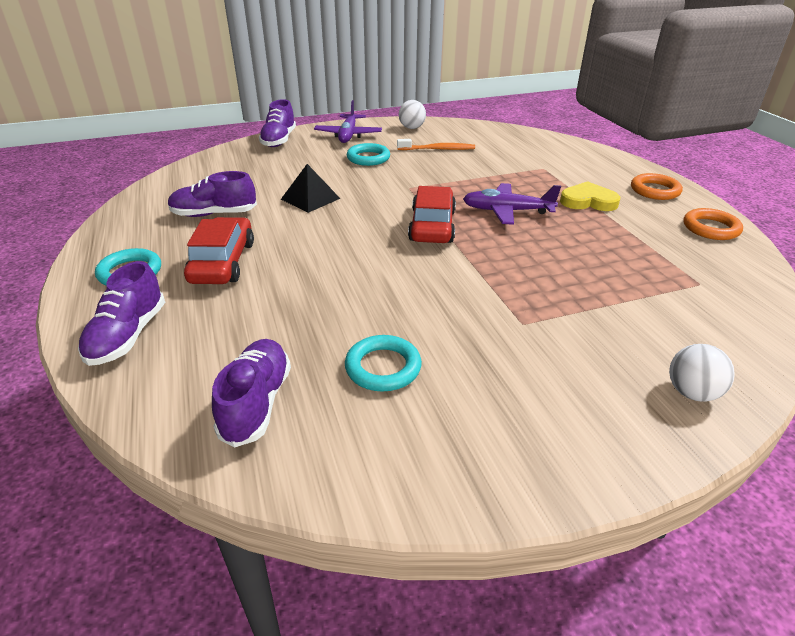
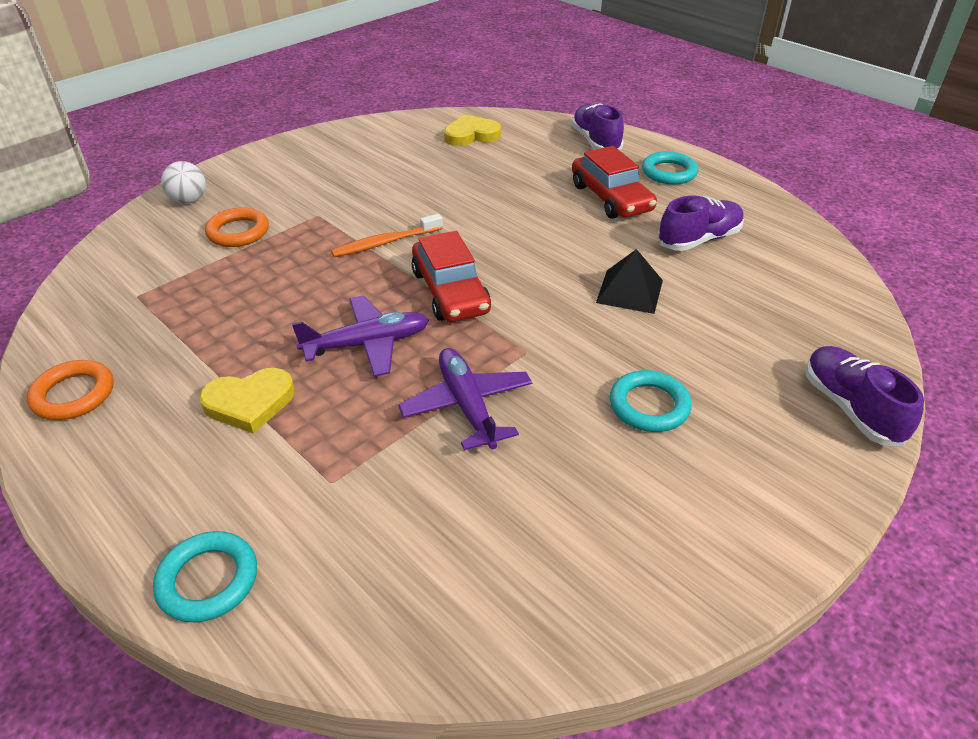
camera: 155 degrees right, 5 degrees up
purple shoe [212,339,291,448] -> yellow heart [444,115,501,146]
purple plane [314,100,382,143] -> purple plane moved to [398,348,532,450]
turquoise ring [345,335,422,391] -> turquoise ring moved to [153,531,257,622]
orange toothbrush [397,139,475,150] -> orange toothbrush moved to [331,214,443,257]
white ball [399,100,426,129] -> none
orange ring [631,173,683,200] -> orange ring moved to [205,208,269,247]

